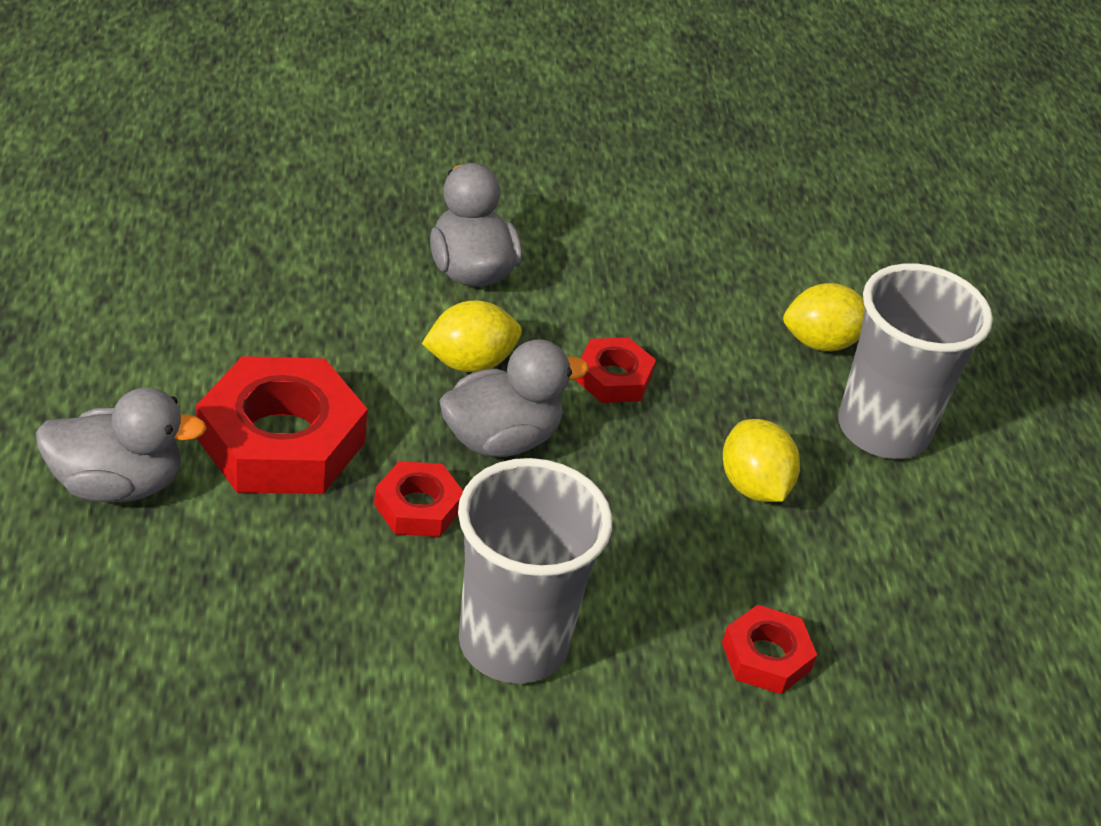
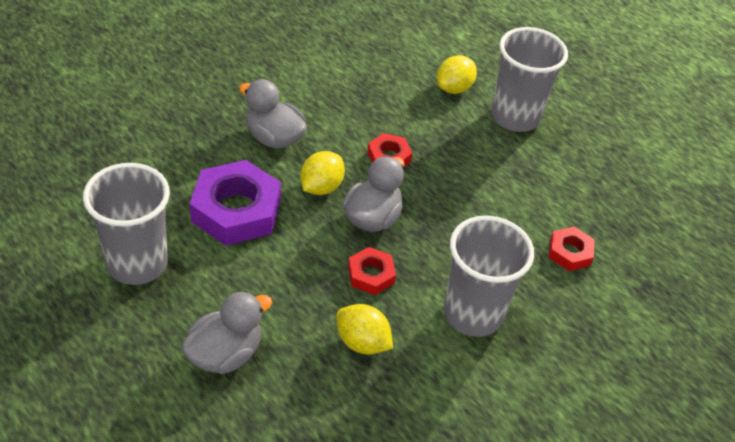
camera: 35 degrees left, 5 degrees up
red nut [196,356,368,494] -> none
yellow lemon [723,419,800,502] -> yellow lemon moved to [336,304,393,355]
none -> grey cup [83,163,170,285]
none -> purple nut [190,160,281,246]

